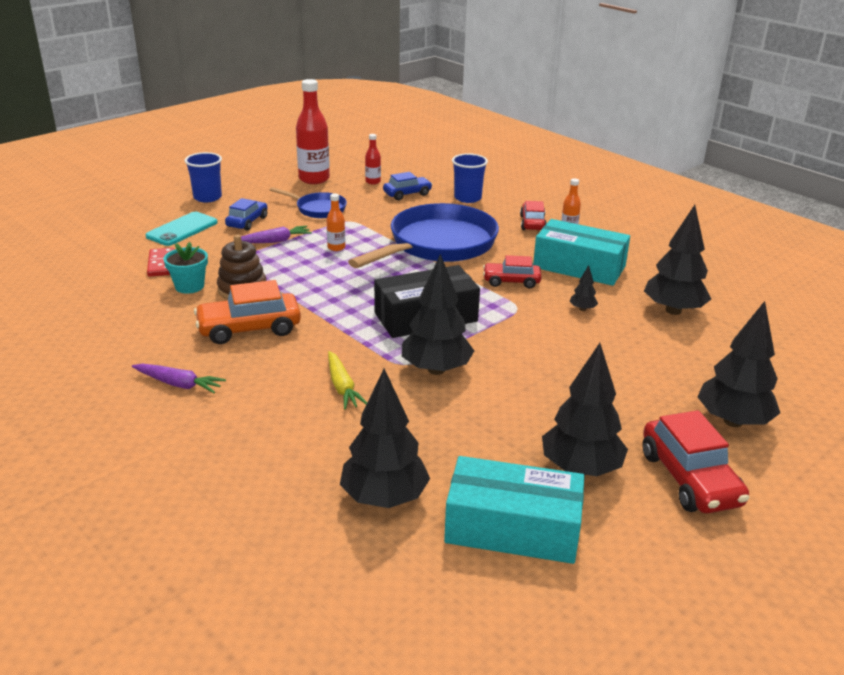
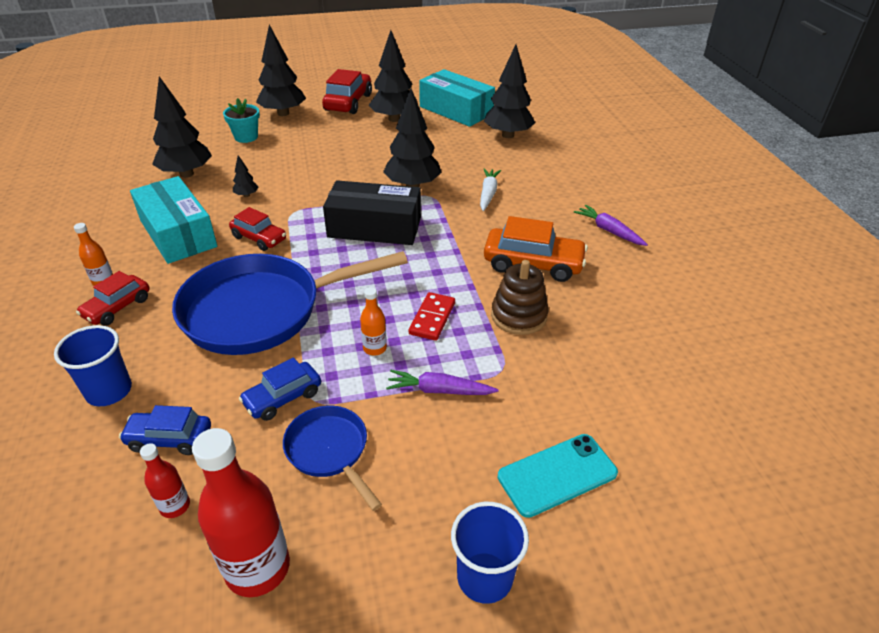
camera: 150 degrees left, 10 degrees up
red domino [147,247,175,277] -> red domino moved to [409,292,455,341]
turquoise flower pot [164,242,208,294] -> turquoise flower pot moved to [223,98,260,143]
blue car [225,198,267,231] -> blue car moved to [239,357,321,421]
yellow carrot [328,351,367,410] -> white carrot [480,168,501,211]

